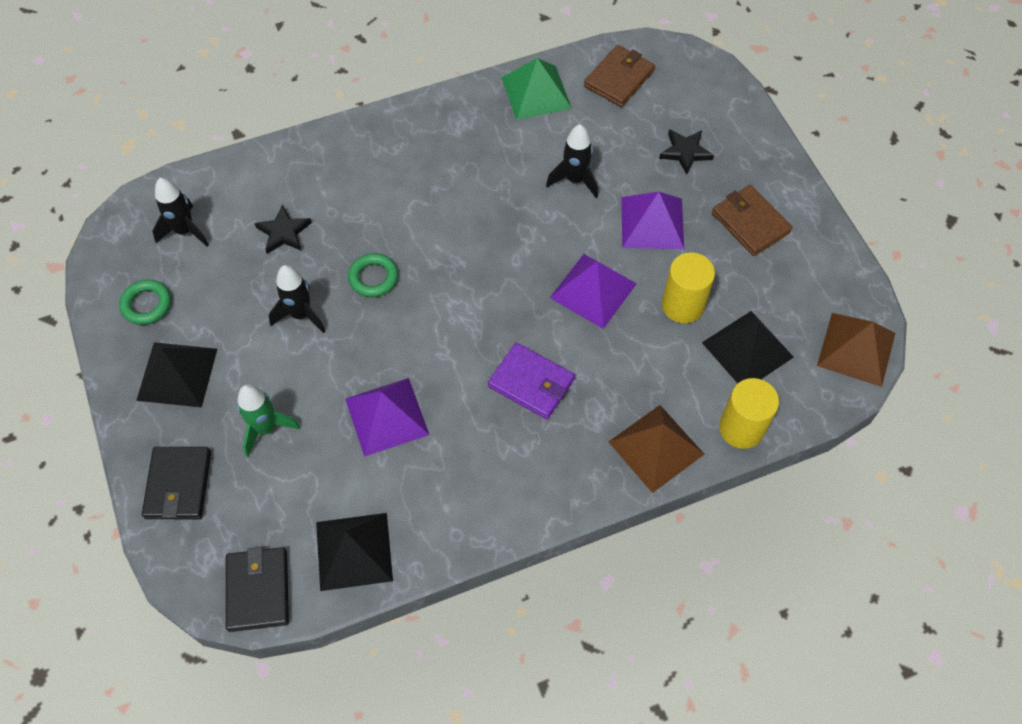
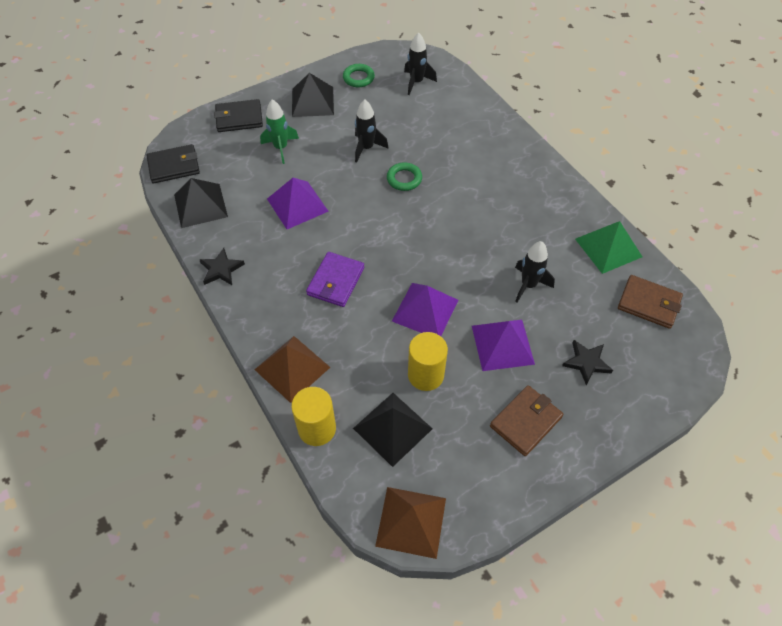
camera: 80 degrees right, 5 degrees down
black star [255,204,312,254] -> black star moved to [199,248,245,285]

